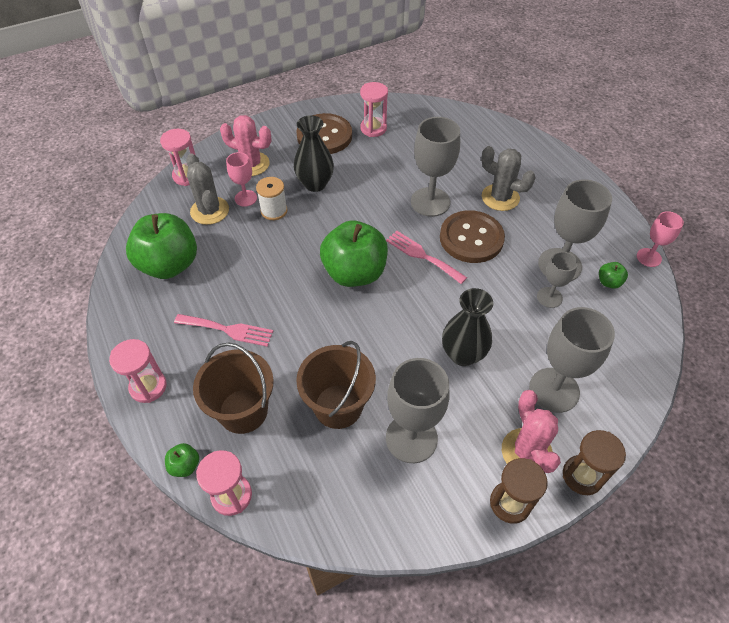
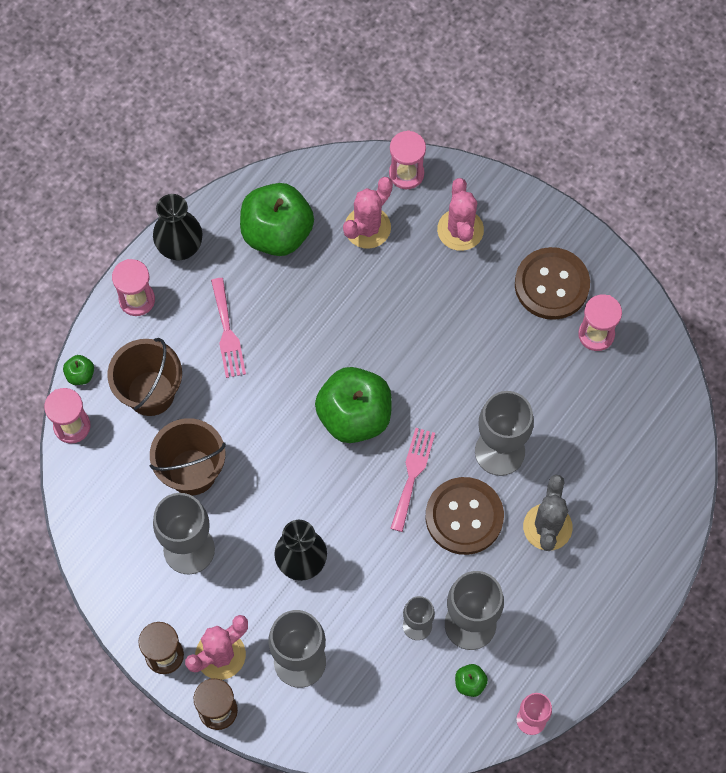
camera: 65 degrees right, 15 degrees up
grey cactus [186,154,229,225] -> pink cactus [343,177,393,249]
pink goblet [226,152,257,207] -> none
white spool [256,177,287,220] -> none
black vase [294,115,334,192] -> black vase moved to [153,194,203,260]

